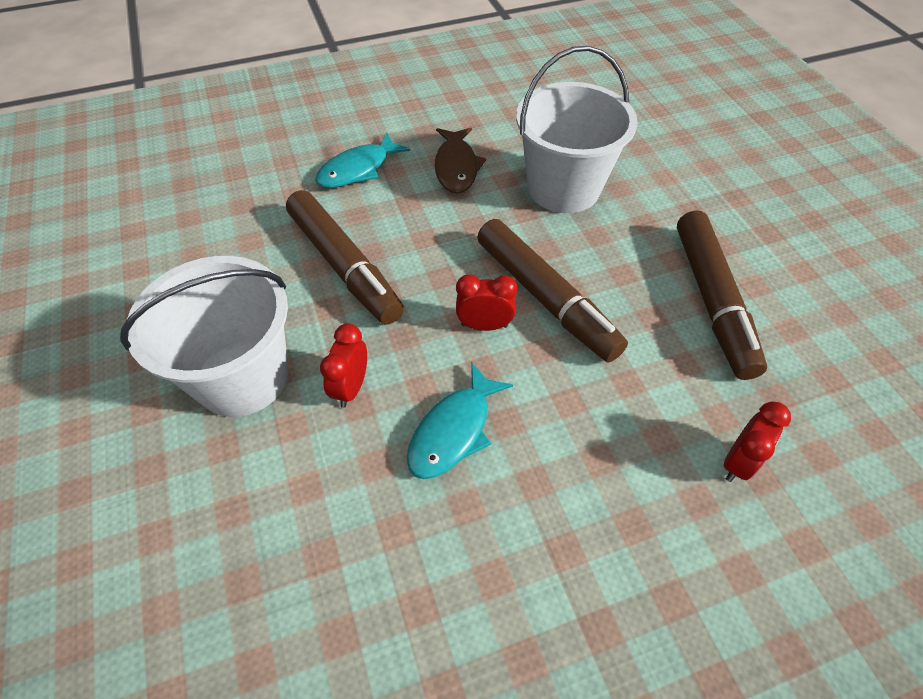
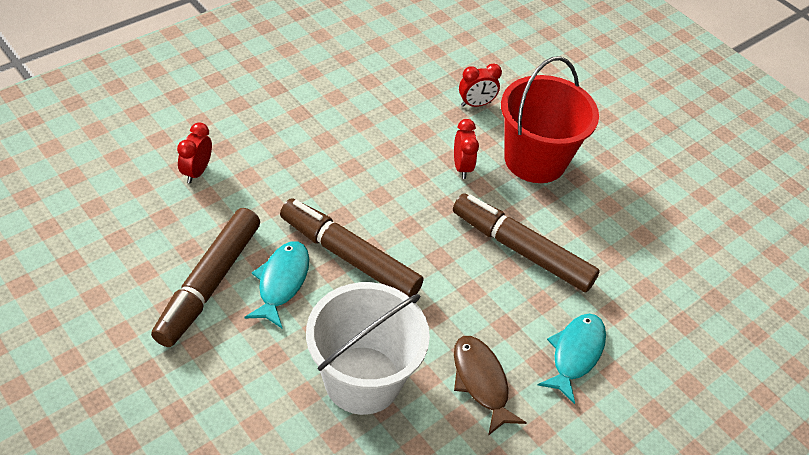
camera: 155 degrees right, 5 degrees down
white bucket [120,256,288,417] -> red bucket [501,56,599,183]
turquoise fish [407,362,513,479] -> turquoise fish moved to [244,241,309,328]
red clock [456,274,517,331] -> red clock moved to [459,63,502,107]
brown marker [677,210,767,380] -> brown marker turned 135 degrees counterclockwise [151,208,260,347]

